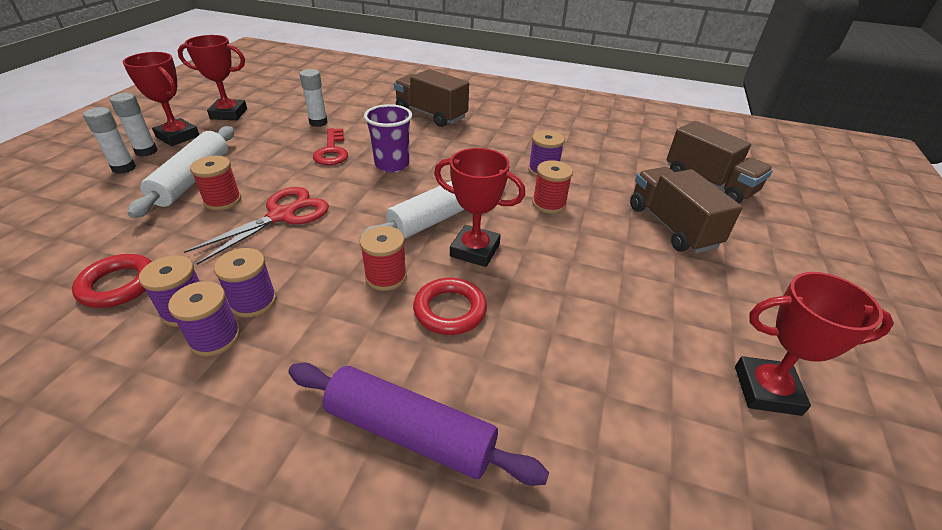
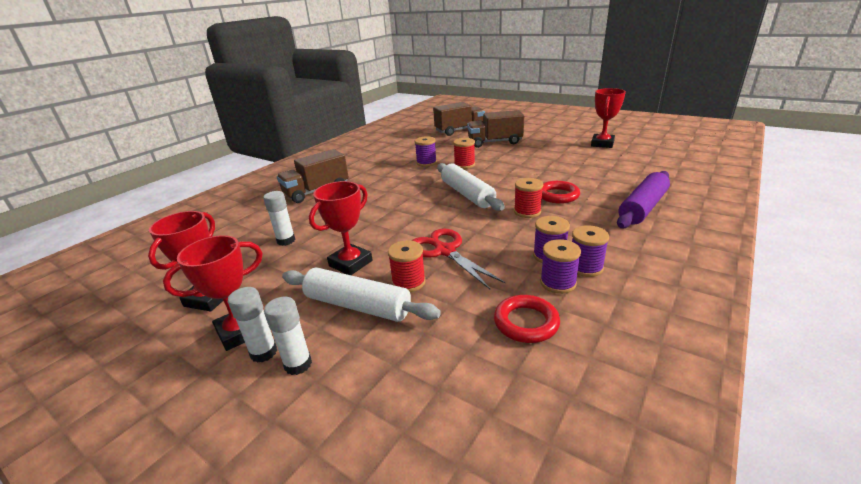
camera: 70 degrees left, 10 degrees down
red key [313,128,348,165] -> none
purple cup [364,104,412,172] -> none
red trophy [434,148,525,267] -> red trophy moved to [309,181,373,275]

